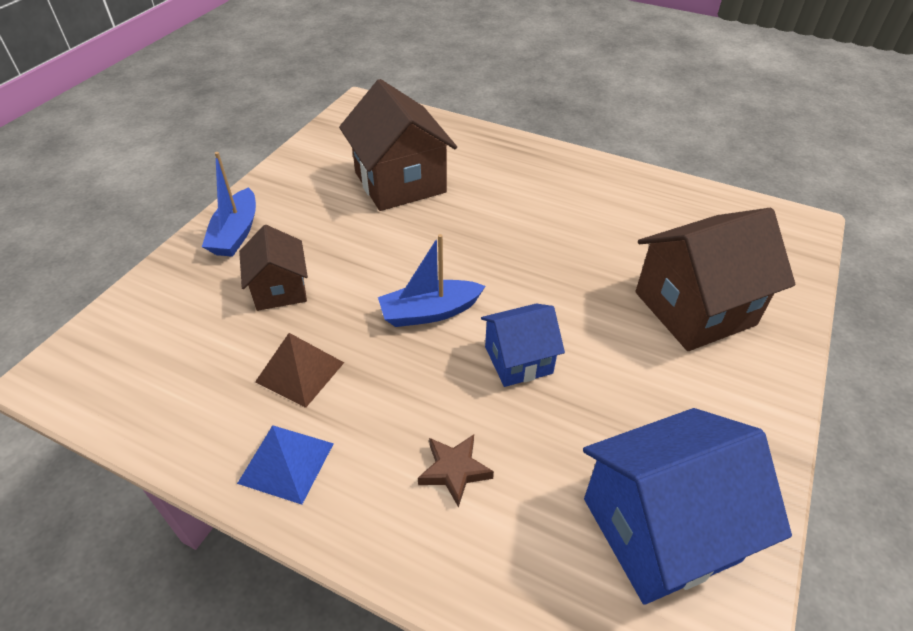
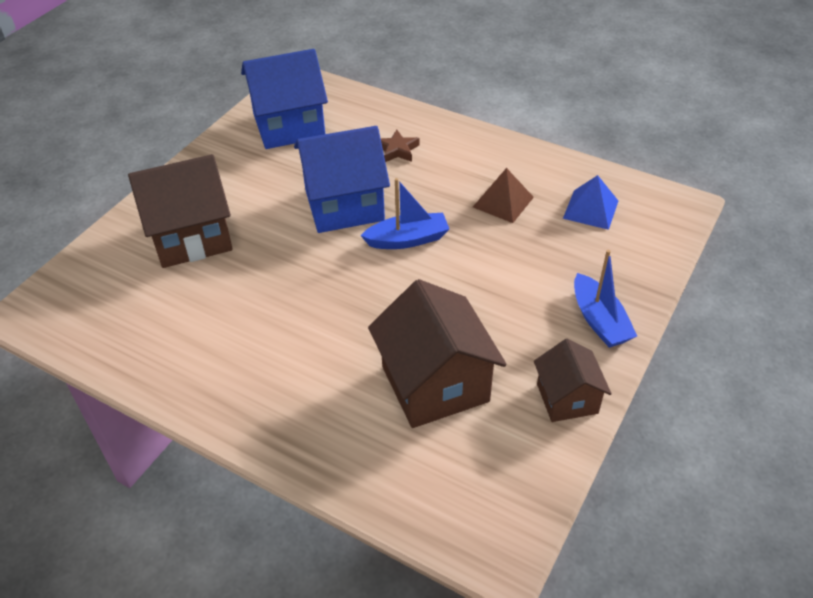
camera: 175 degrees left, 0 degrees up
blue boat [202,152,256,257] -> blue boat turned 150 degrees clockwise [574,250,637,348]
blue pyramid [237,425,334,505] -> blue pyramid moved to [563,175,618,230]
brown house [239,225,308,311] -> brown house moved to [534,339,612,422]
blue house [481,304,565,387] -> blue house [294,126,390,233], size x1.74

